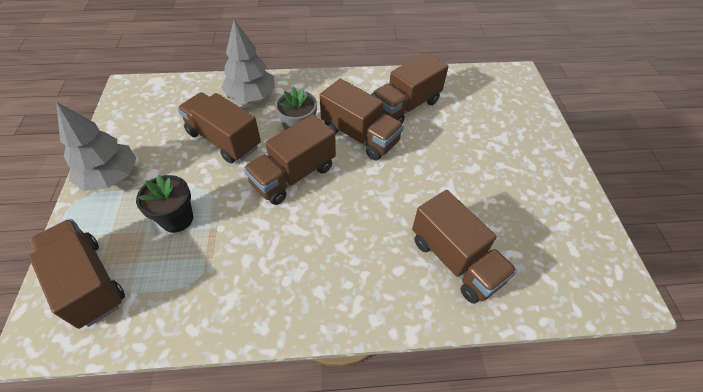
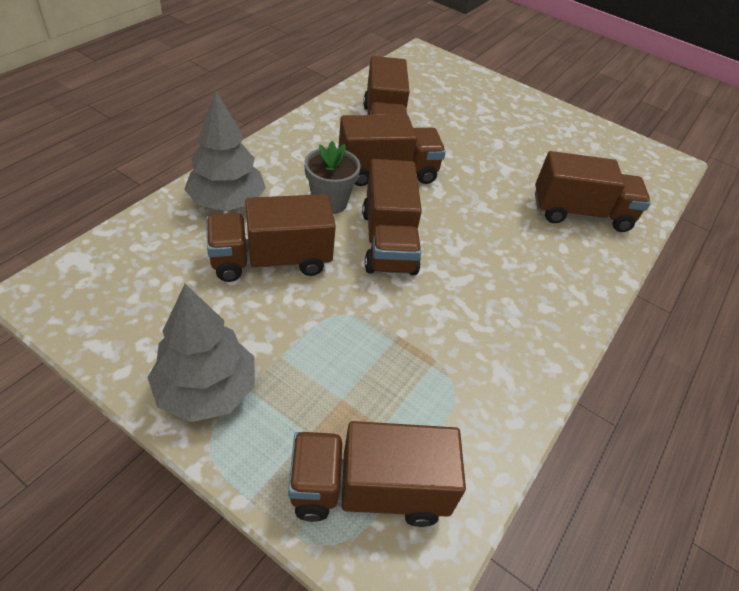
camera: 55 degrees left, 5 degrees down
black flower pot [136,175,193,233] -> none

